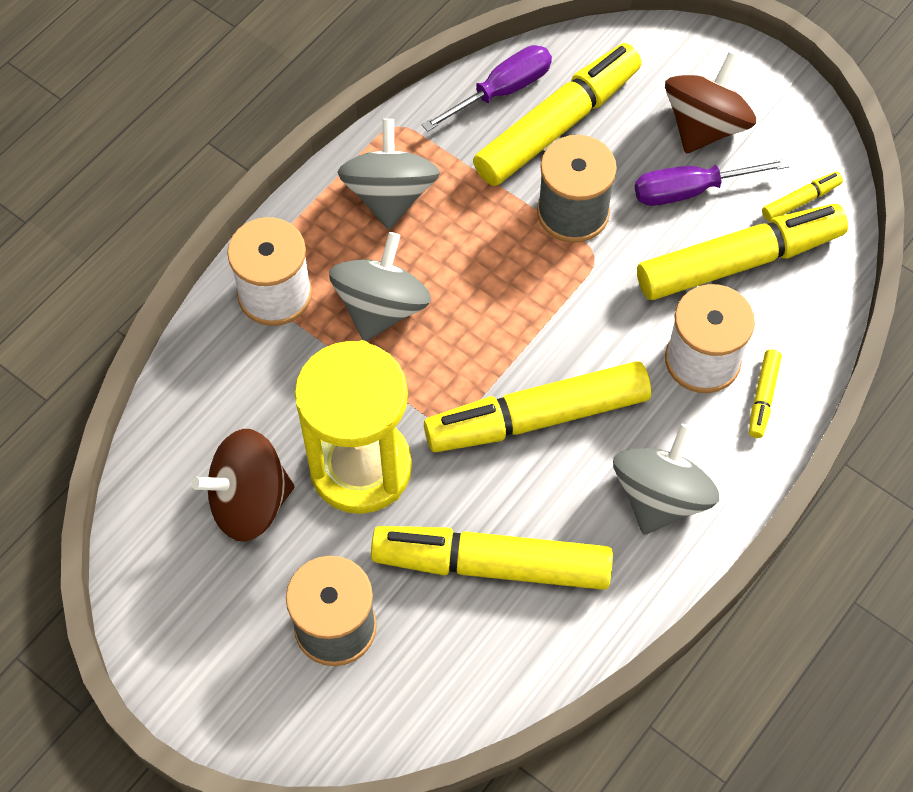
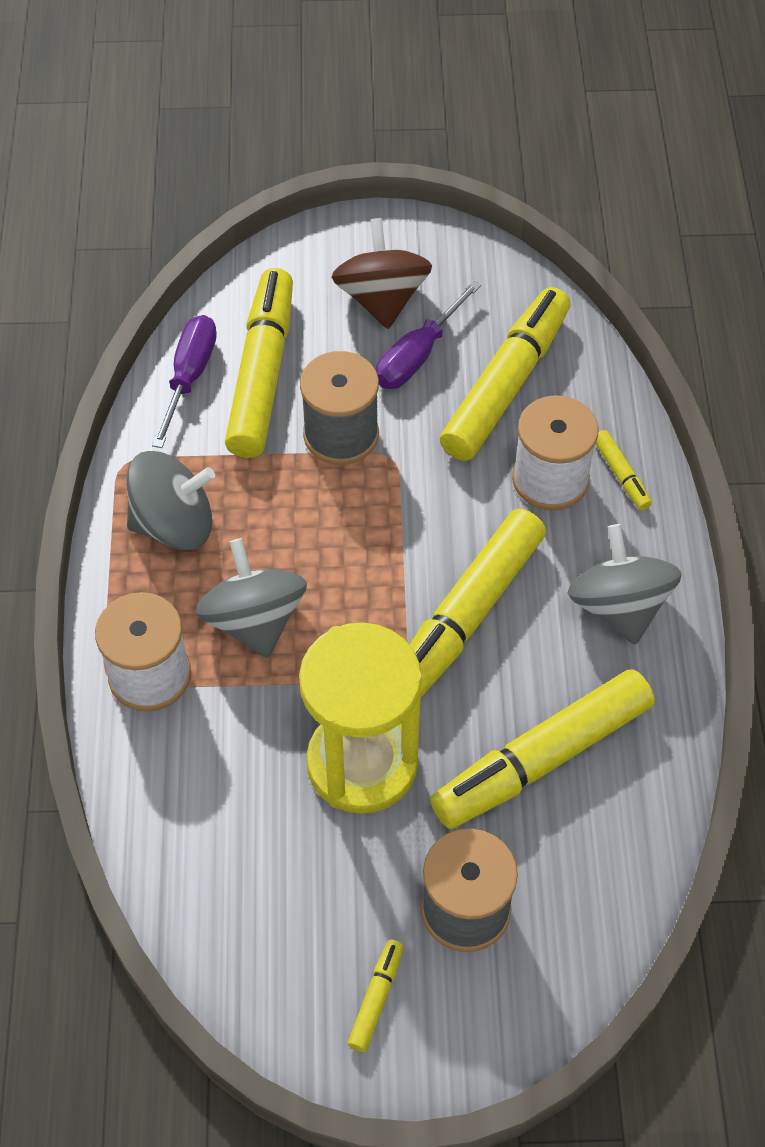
camera: 40 degrees left, 5 degrees down
brown spinning top [192,429,294,542] -> none
grey spinning top [338,119,440,230] -> grey spinning top turned 120 degrees clockwise [126,451,215,550]
yellow marker [762,172,843,221] -> yellow marker moved to [348,939,404,1052]

